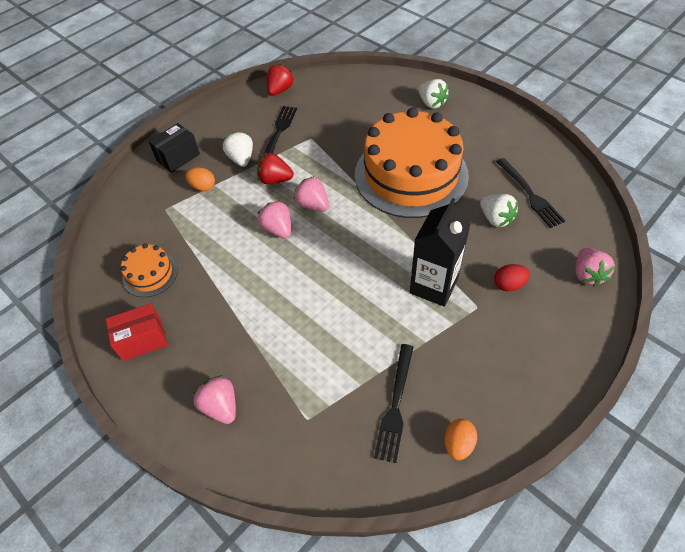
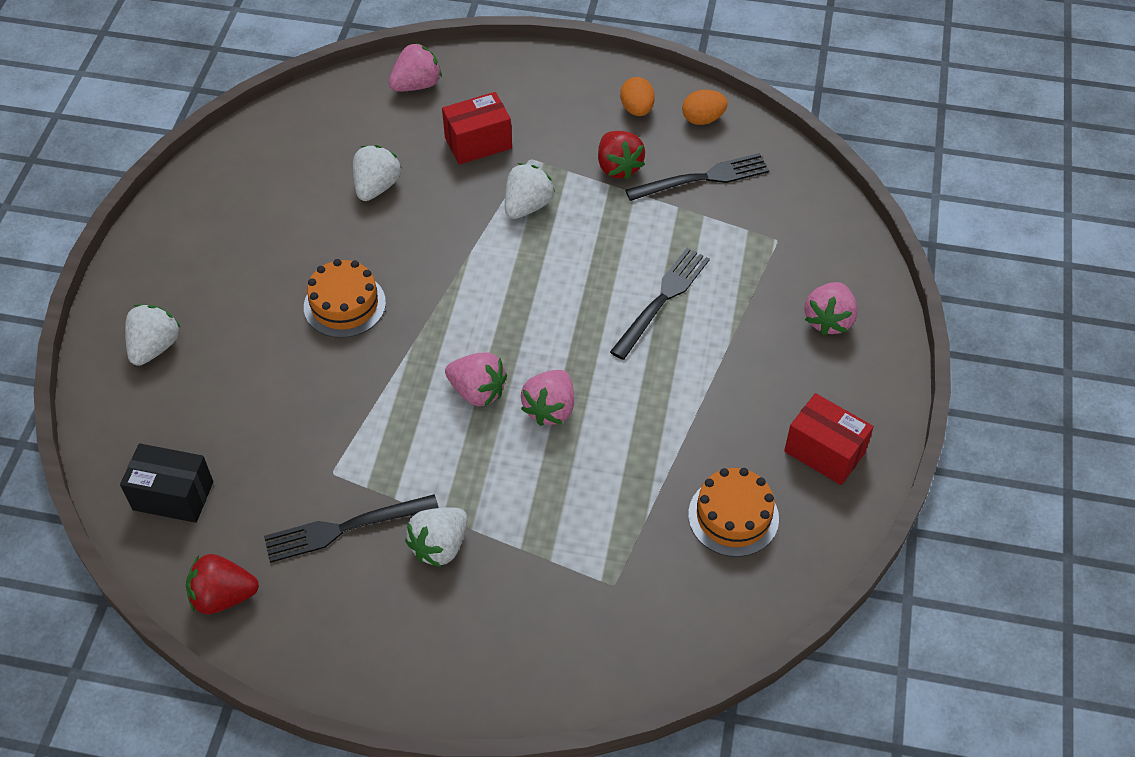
camera: 125 degrees left, 0 degrees up
black box [149,123,200,173] -> black box moved to [120,444,213,523]
orange egg [186,167,215,191] -> orange egg moved to [620,77,655,116]
red strawberry [257,153,294,184] -> red strawberry moved to [598,131,645,180]
pink strawberry [294,176,329,212] -> pink strawberry turned 75 degrees counterclockwise [445,352,507,406]
orange cake [355,108,469,218] -> orange cake [304,259,386,338], size x0.44
black carton [410,198,470,307] -> white strawberry [505,163,555,219]
red egg [494,264,530,291] -> red box [442,92,512,165]
black fork [496,158,565,228] -> black fork moved to [610,248,710,360]

